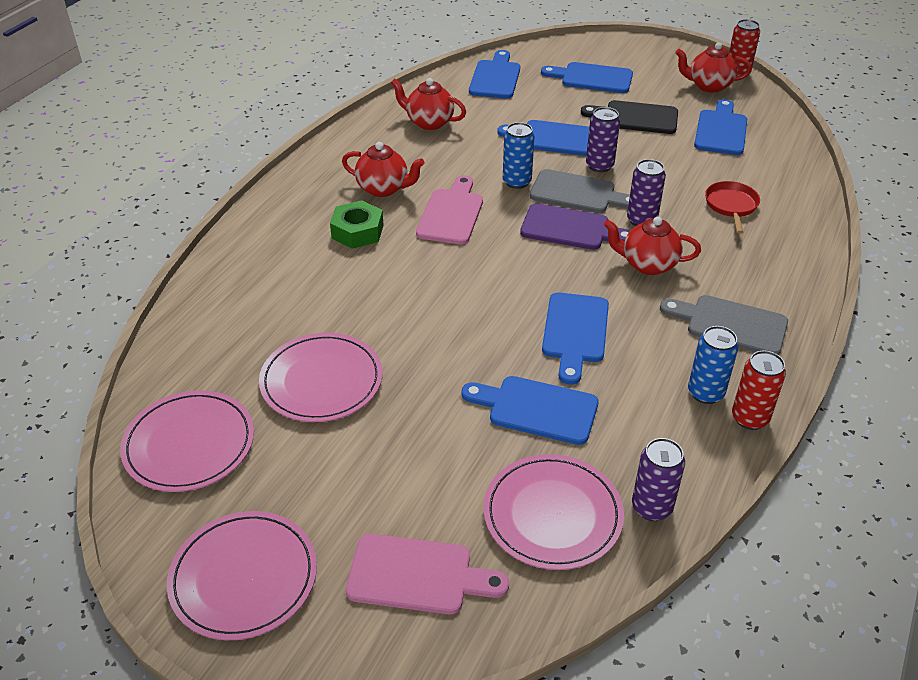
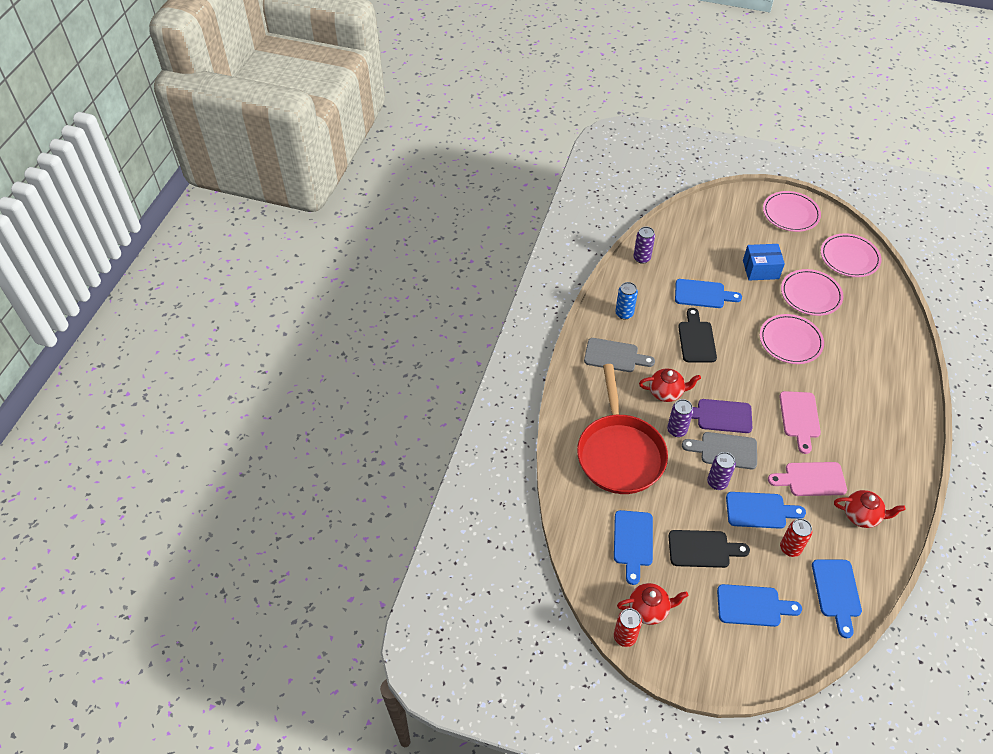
camera: 170 degrees right, 10 degrees up
green nut [330,200,383,249] -> none
red teapot [342,142,424,197] -> none
pink cutting board [346,534,509,614] -> pink cutting board moved to [768,462,847,496]
pink plate [483,454,624,570] -> pink plate moved to [760,314,824,364]
blue can [503,122,534,189] -> none
blue cutting board [542,292,609,385] -> black cutting board [678,308,717,362]
red pan [705,181,760,234] -> red pan [577,364,668,494], size x2.41
red can [732,351,786,430] -> red can moved to [780,519,812,557]
none -> blue box [743,244,785,280]

